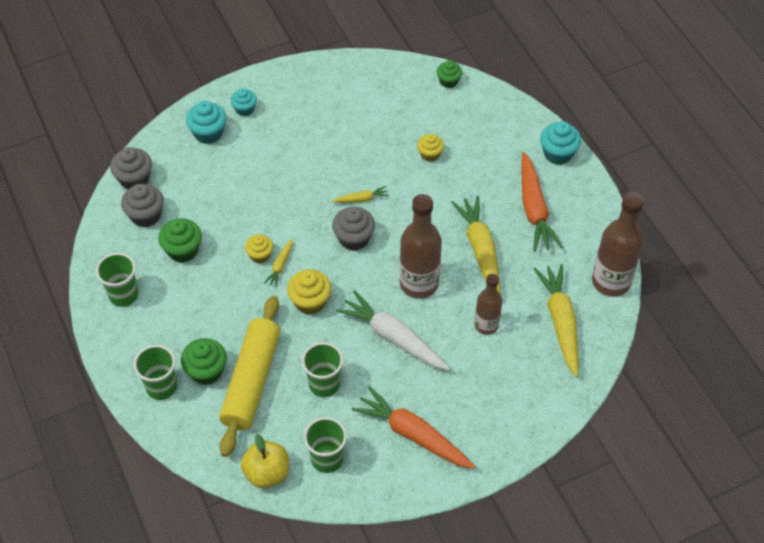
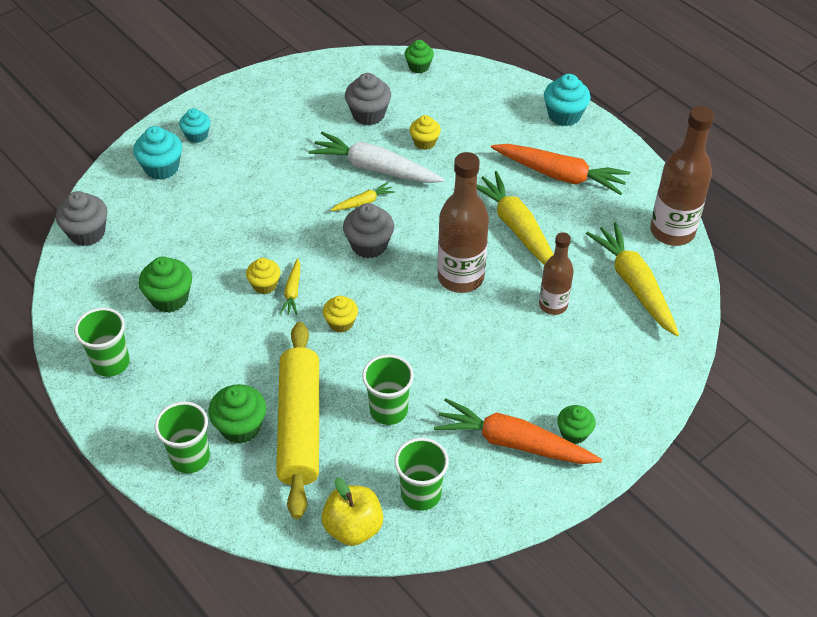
camera: 15 degrees left, 5 degrees down
grey cupcake [121,184,164,227] -> grey cupcake moved to [345,73,391,125]
yellow cupcake [287,269,331,315] -> yellow cupcake [323,296,358,333], size x0.66
white carrot [336,290,450,370] -> white carrot moved to [309,132,444,183]
orange carrot [521,152,562,252] -> orange carrot turned 45 degrees counterclockwise [491,144,630,195]
none -> green cupcake [557,405,595,444]

